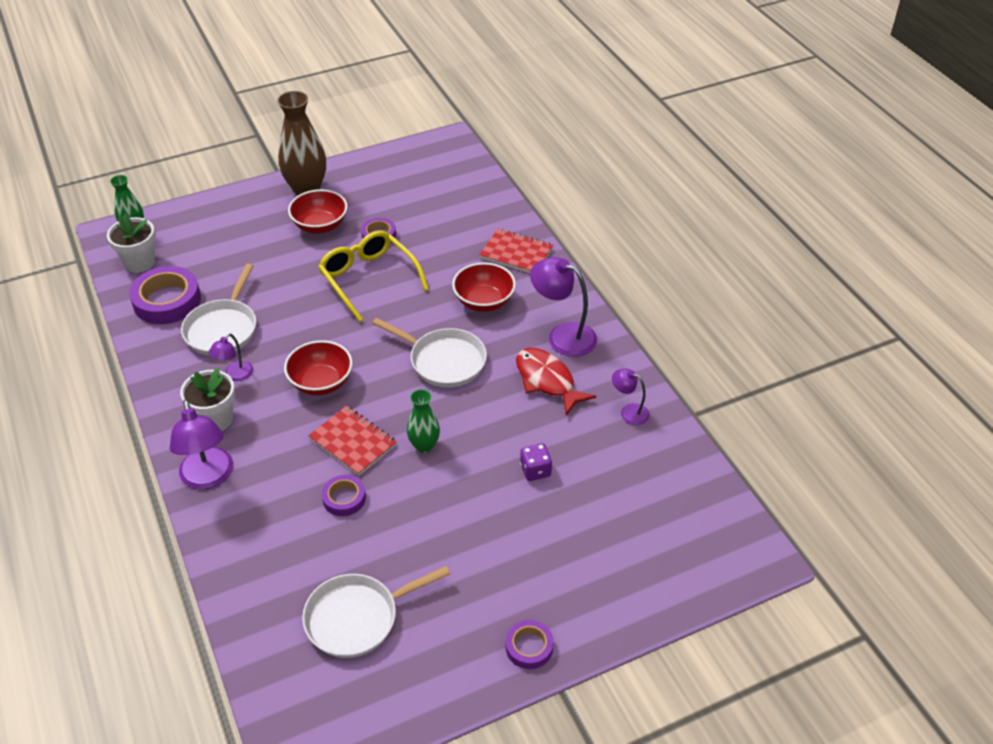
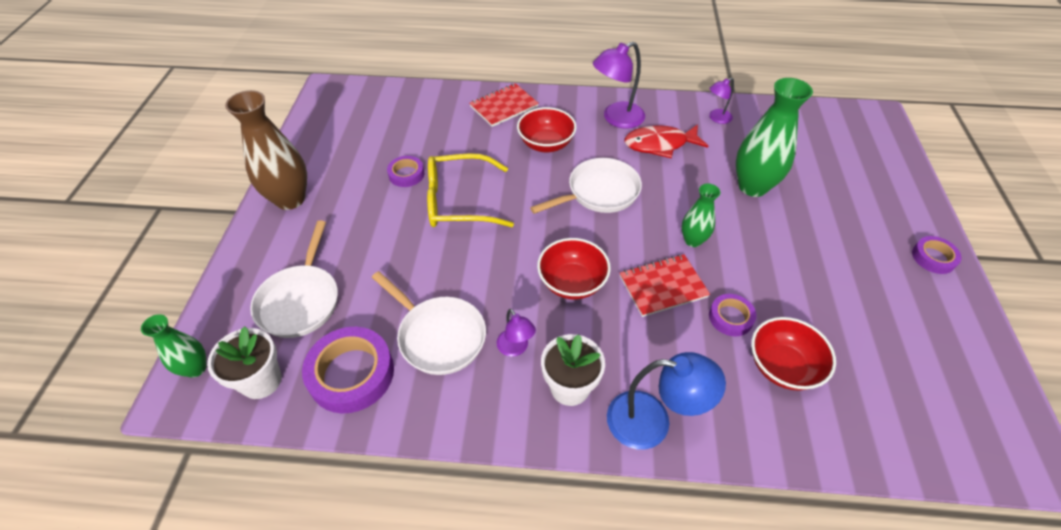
camera: 60 degrees left, 5 degrees up
purple lamp [170,399,233,489] -> blue lamp [607,352,726,450]
red bowl [288,189,348,234] -> red bowl moved to [751,317,836,391]
white pan [302,566,450,658] -> white pan moved to [250,220,338,338]
purple dice [520,443,552,481] -> green vase [736,78,813,197]

